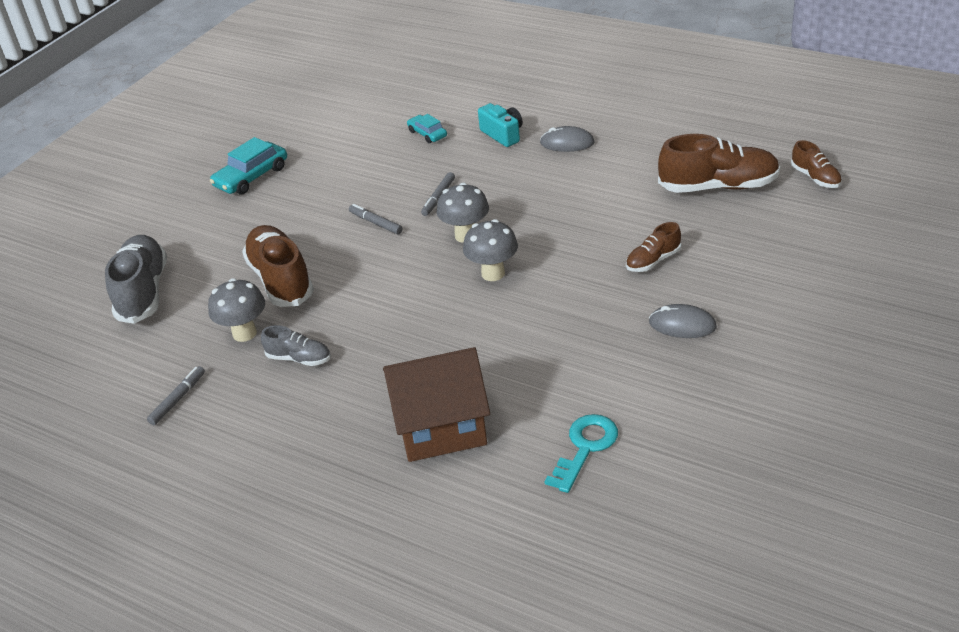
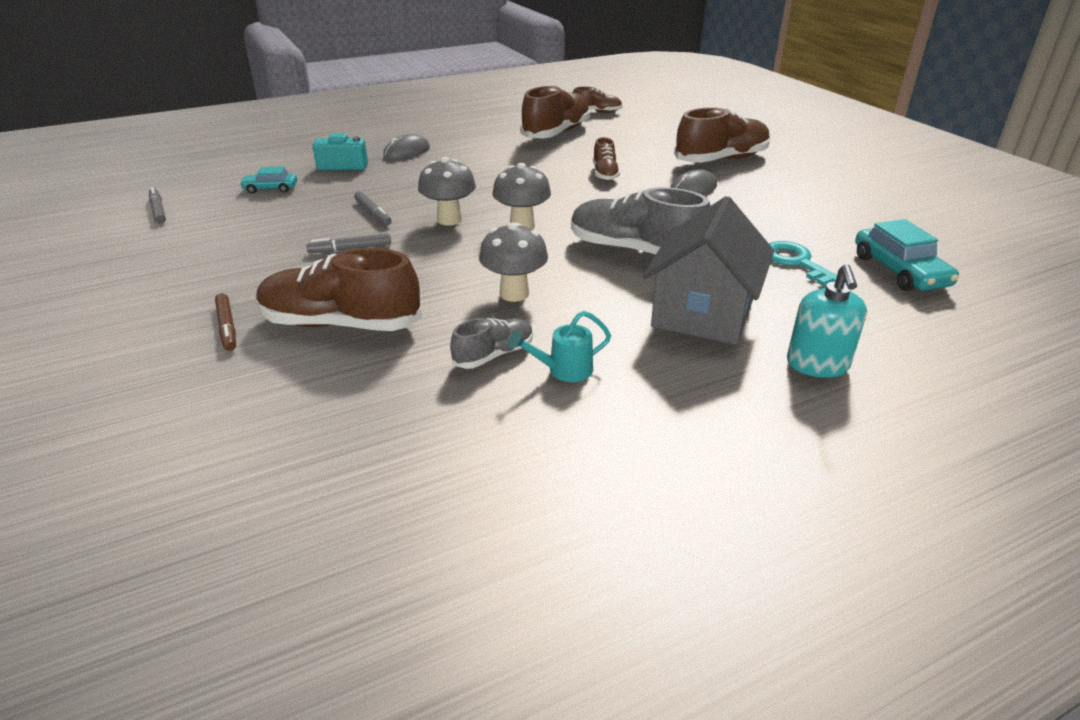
camera: 60 degrees left, 5 degrees down
grey shoe [105,235,167,324] -> grey shoe moved to [571,187,710,254]
grey marker [147,366,205,425] -> grey marker moved to [149,187,166,224]
grey mushroom [208,278,265,342] -> grey mushroom moved to [479,223,548,302]
turquoise car [210,137,287,195] -> turquoise car moved to [855,219,959,291]
brown house [383,347,490,462] -> grey house [643,196,774,345]
none -> brown marker [215,293,236,351]
none -> turquoise watering can [508,311,611,382]
none -> brown shoe [674,107,770,163]
none -> turquoise soap dispenser [787,264,867,378]

